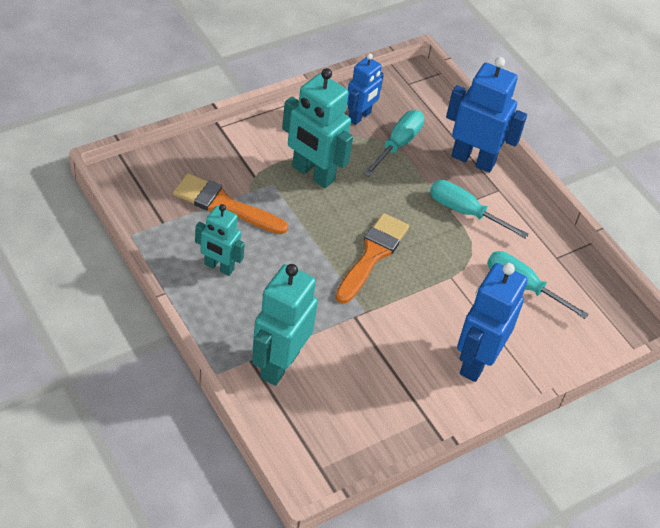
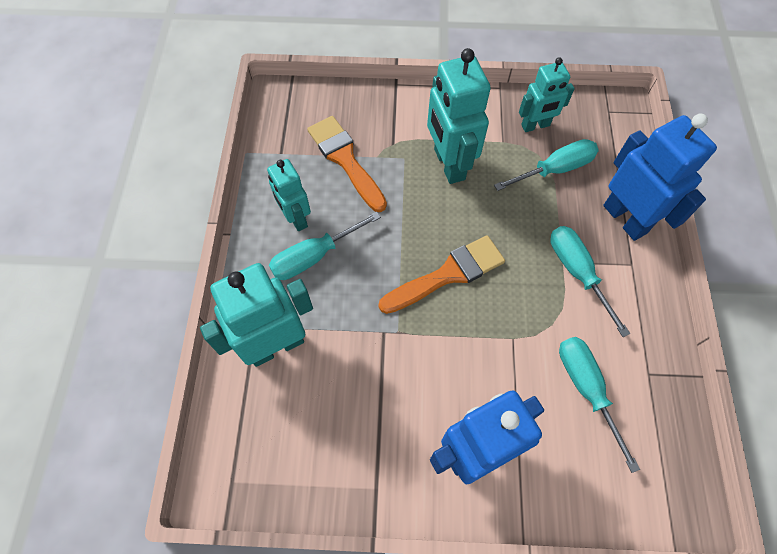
camera: 40 degrees right, 15 degrees up
blue robot [347,53,384,125] -> turquoise robot [519,57,575,132]
none -> turquoise screwdriver [269,212,381,280]

